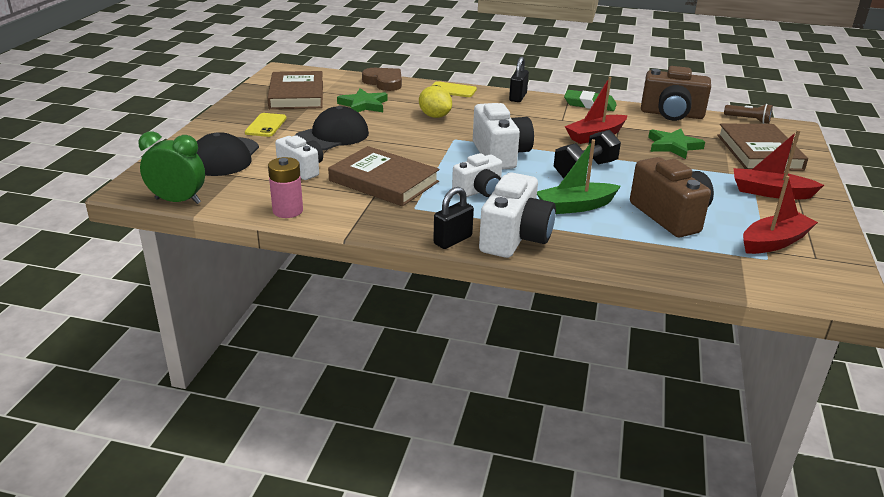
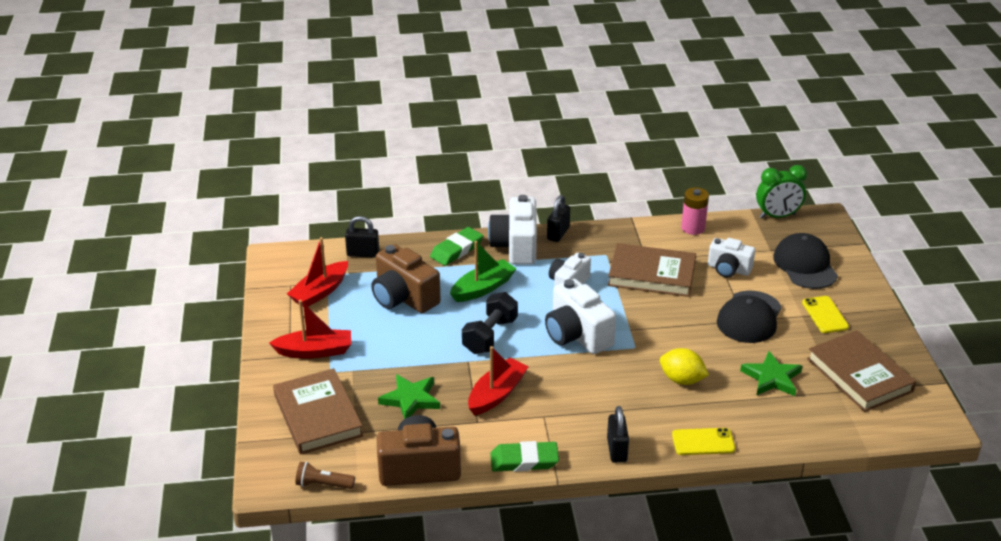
camera: 160 degrees right, 5 degrees up
brown heart [362,68,402,91] -> none
none -> black padlock [345,216,379,258]
none -> green eraser [430,227,483,266]

